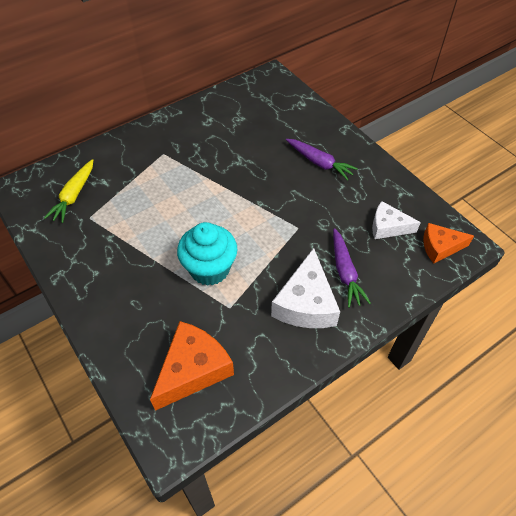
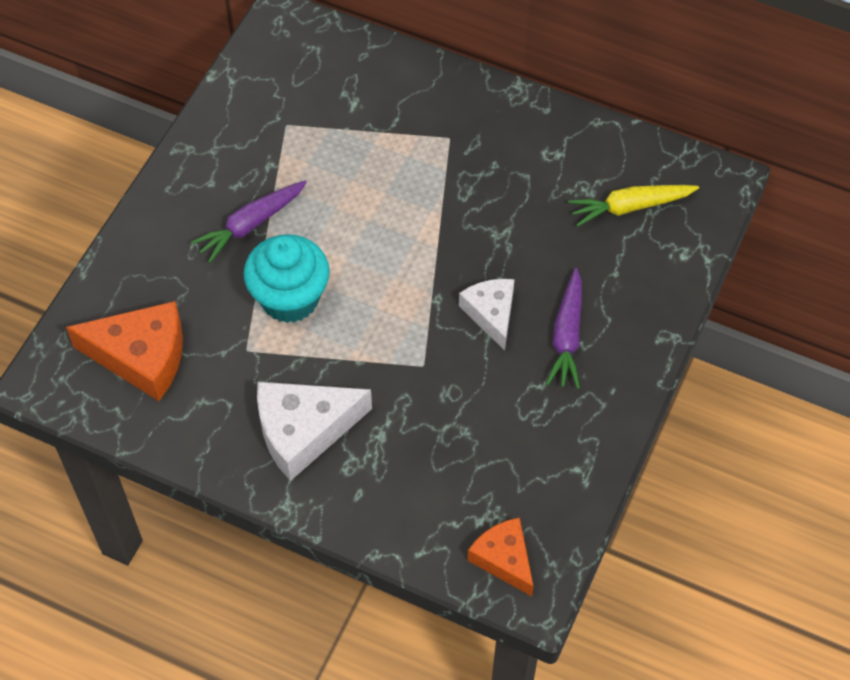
camera: 60 degrees right, 5 degrees up
yellow carrot [44,159,93,223] -> yellow carrot moved to [568,185,699,227]
purple carrot [333,228,371,308] -> purple carrot moved to [191,181,307,263]
white cheese [372,201,421,239] -> white cheese moved to [459,279,515,350]

